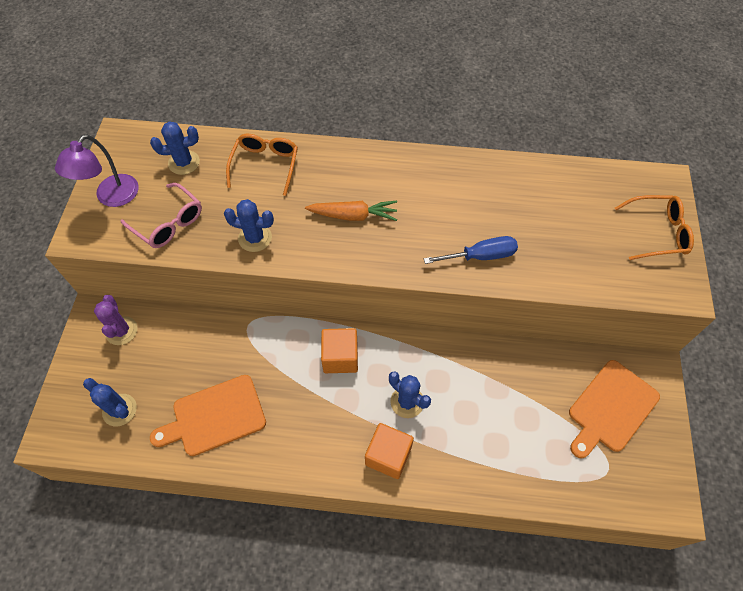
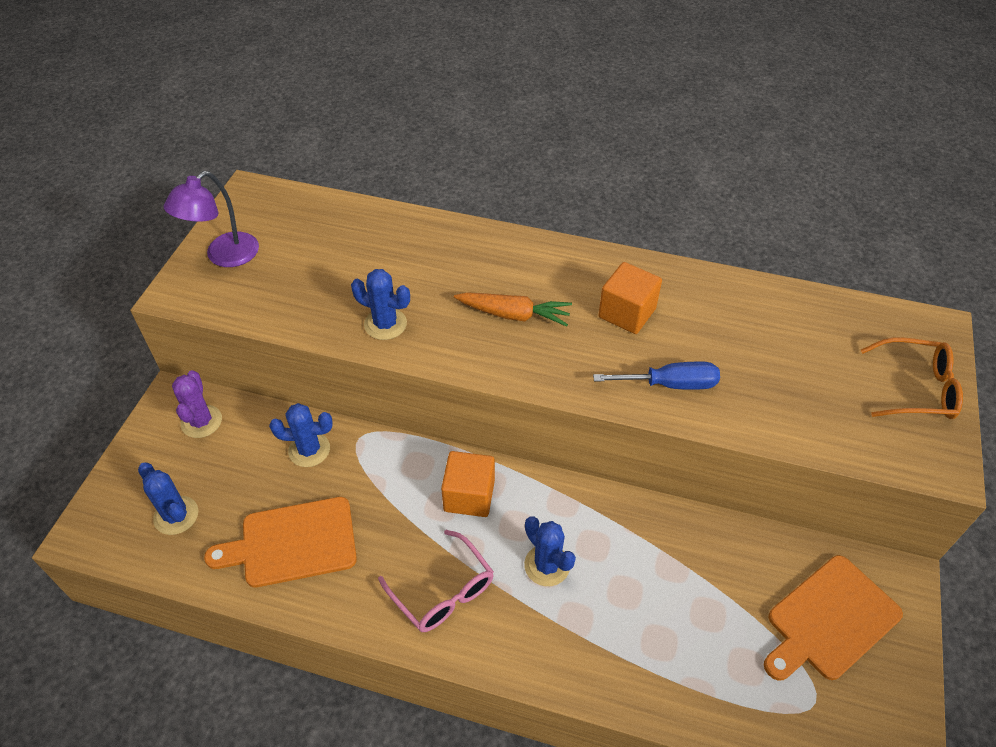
camera: 10 degrees right, 10 degrees down
pink glasses [120,183,202,248] -> pink glasses moved to [378,530,494,632]
blue cactus [150,122,200,175] -> blue cactus moved to [269,403,333,467]
orange glasses [226,134,298,196] -> none
orange cube [365,423,414,479] -> orange cube moved to [598,262,662,334]

